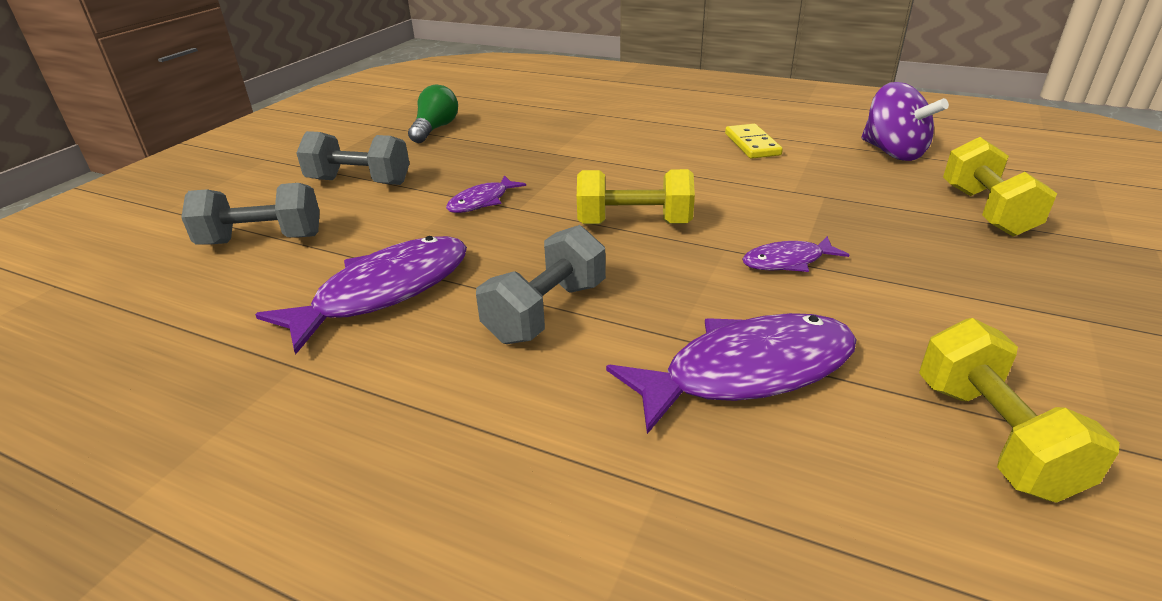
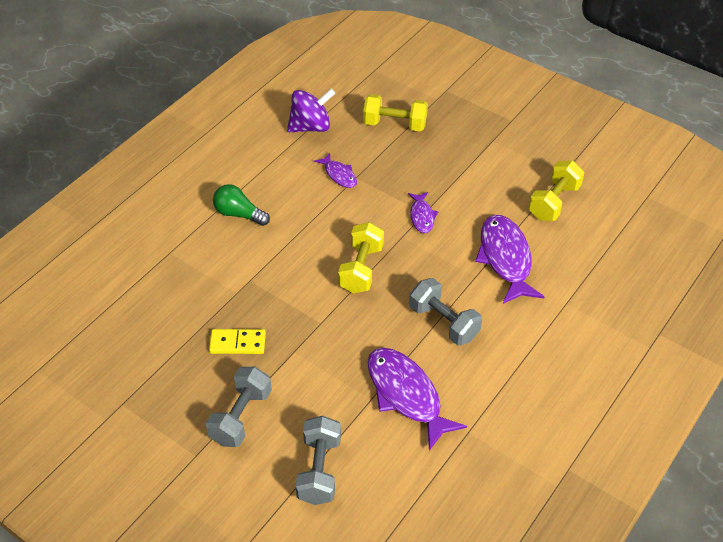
camera: 80 degrees left, 15 degrees up
green light bulb [408,85,458,143] -> green light bulb moved to [213,184,270,226]
purple fish [446,175,526,213] -> purple fish moved to [314,153,357,188]
yellow domino [725,124,783,159] -> yellow domino moved to [209,329,266,354]
yellow dumbbell [919,318,1120,503] -> yellow dumbbell turned 60 degrees counterclockwise [528,161,585,221]

